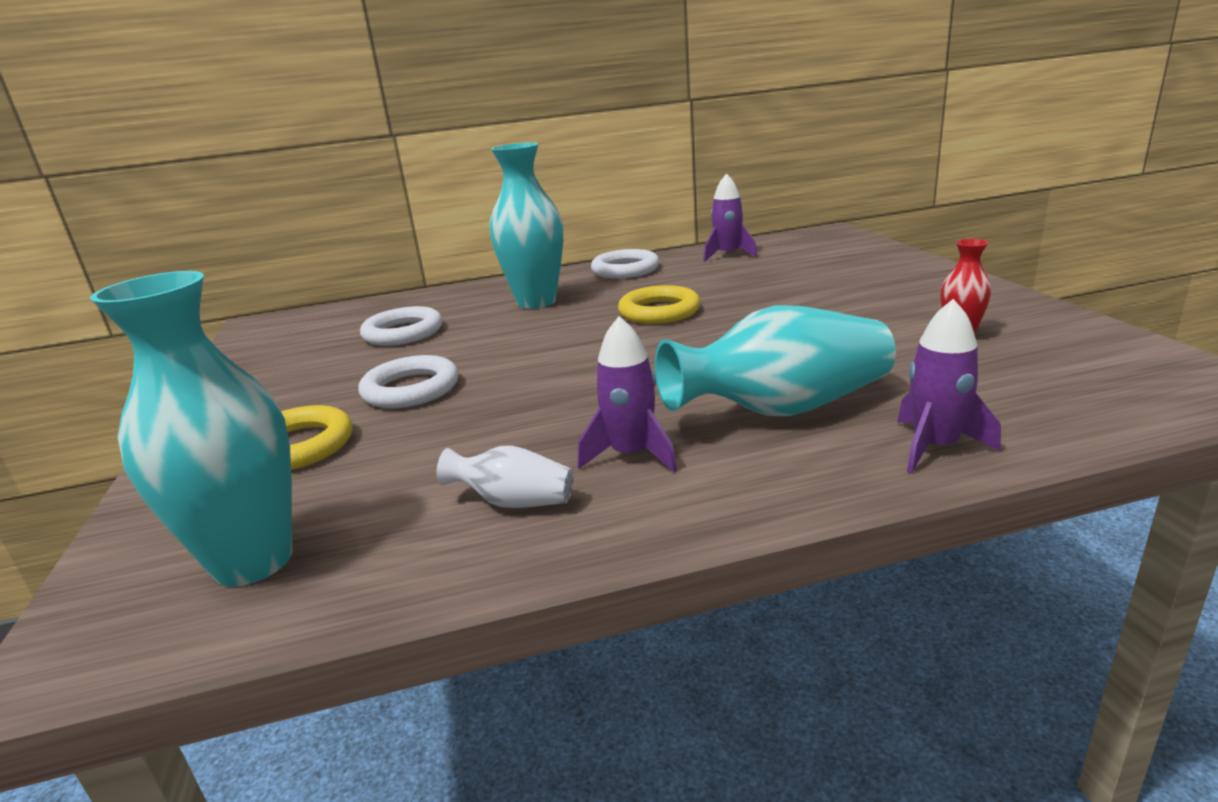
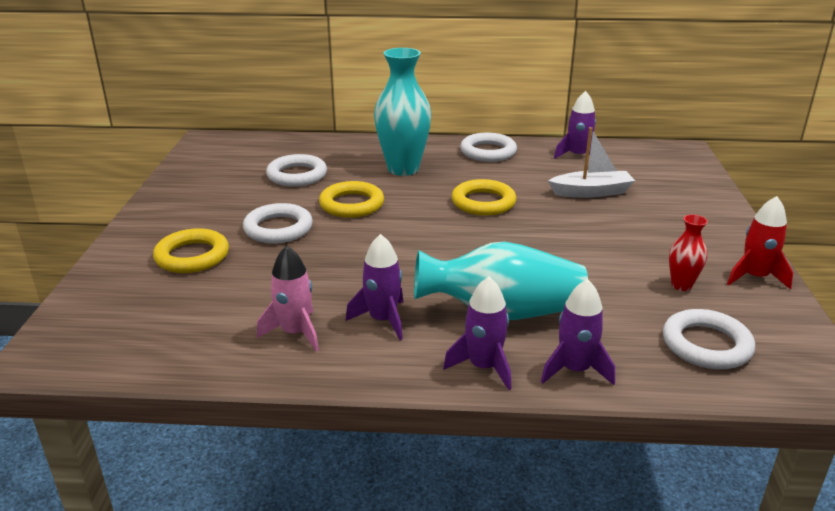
camera: 15 degrees right, 5 degrees up
turquoise vase [90,271,292,587] -> none
white vase [437,445,574,508] -> pink rocket [257,245,319,351]
none -> yellow ring [319,181,384,218]
none -> purple rocket [443,277,511,390]
none -> white boat [548,127,635,198]
none -> white ring [663,309,755,369]
none -> red rocket [727,196,793,290]

